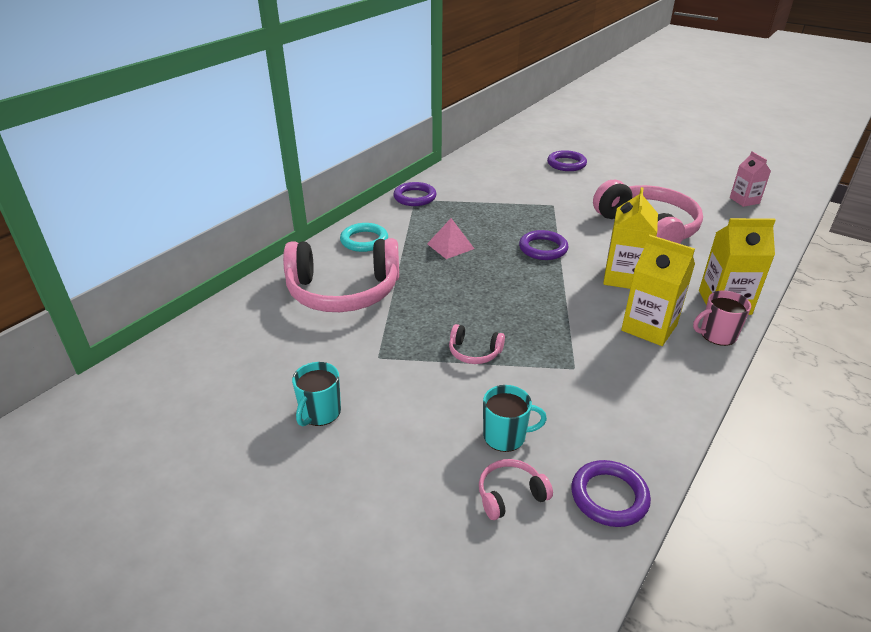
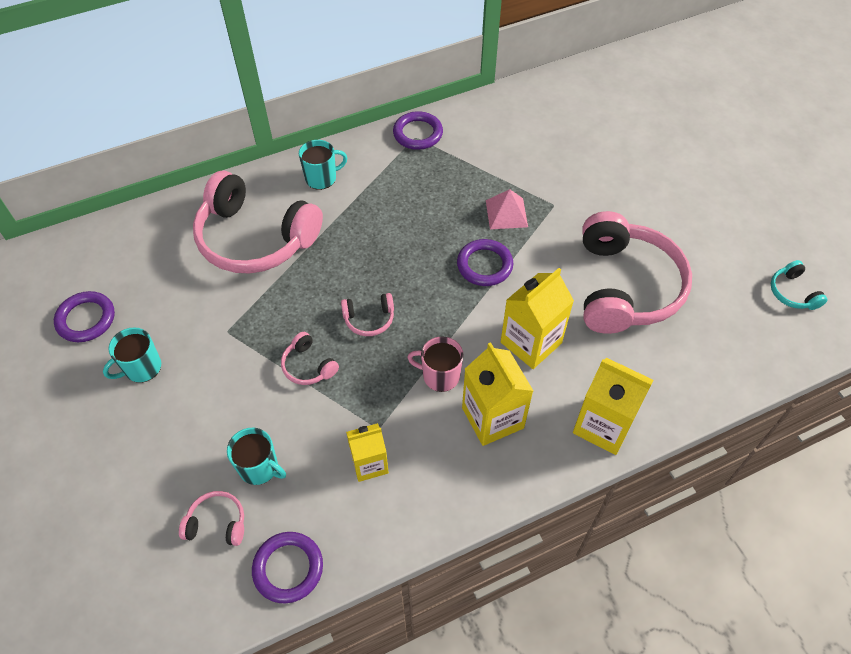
camera: 30 degrees right, 20 degrees up
turquoise ring [340,223,388,252] -> turquoise mug [299,140,347,190]
pink pyramid [427,218,474,259] -> pink pyramid moved to [486,189,528,229]
purple ring [547,150,587,171] -> purple ring moved to [54,291,115,342]
pink mug [693,290,751,346] -> pink mug moved to [407,337,464,392]
pink carton [730,151,771,207] -> turquoise headphones [771,260,827,310]
none -> pink headphones [341,293,394,336]
none -> yellow carton [346,423,389,482]

